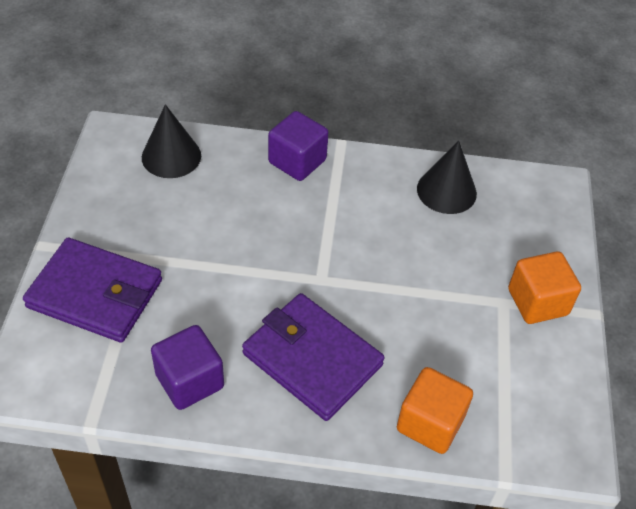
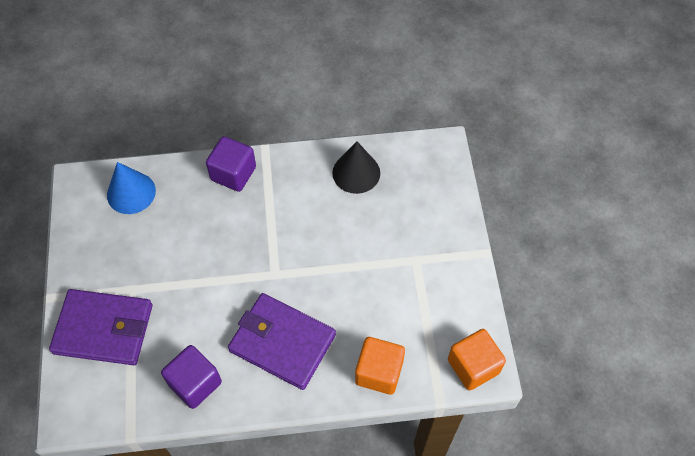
camera: 10 degrees left, 10 degrees up
black cone [142,104,201,178] -> blue cone [107,162,156,214]
orange cube [508,251,581,324] -> orange cube moved to [448,329,506,390]

